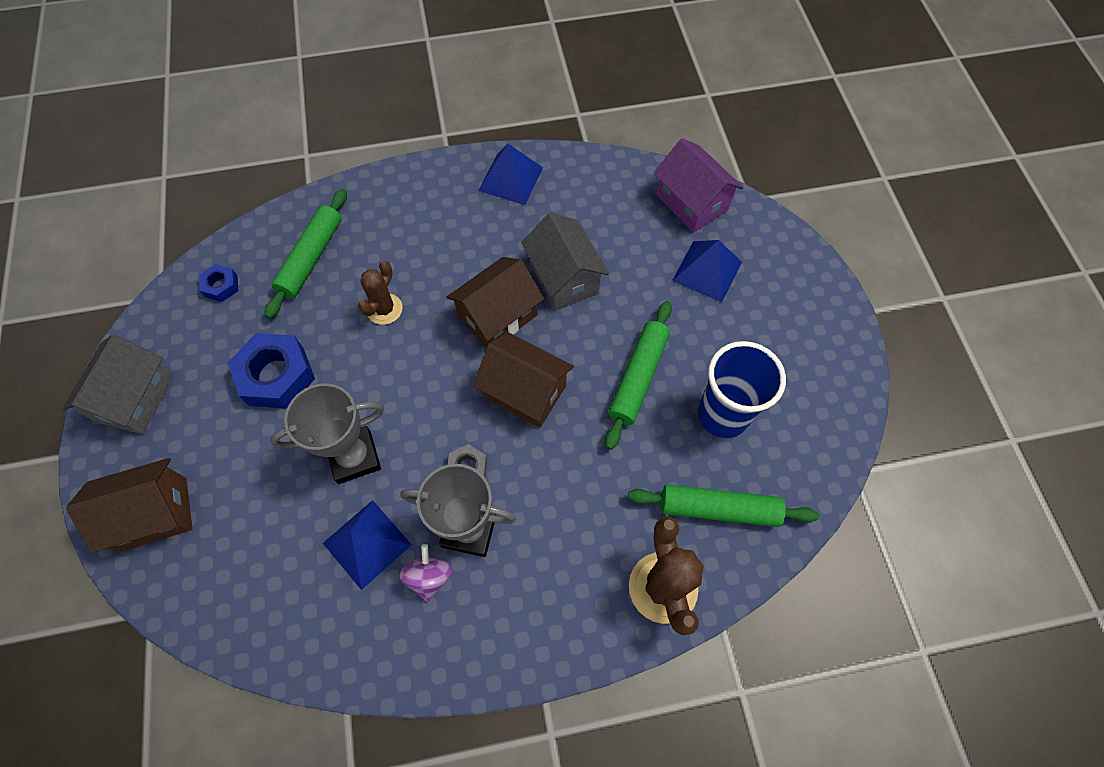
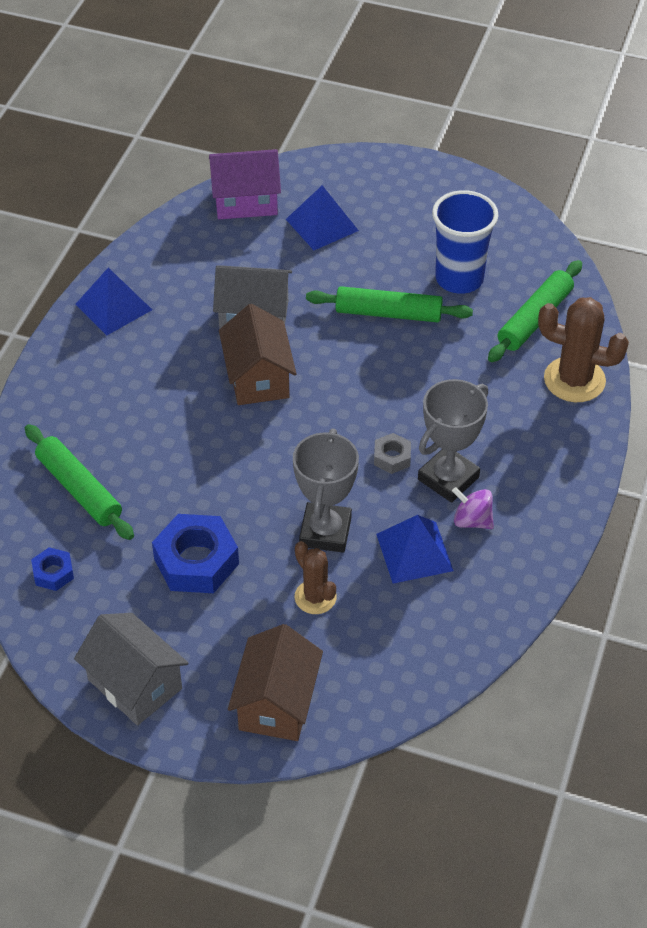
camera: 60 degrees left, 15 degrees down
brown cactus [358,261,403,325] -> brown cactus moved to [294,541,337,614]
brown house [473,333,574,428] -> none
green rolling pin [605,301,672,450] -> green rolling pin turned 45 degrees counterclockwise [306,286,473,323]

